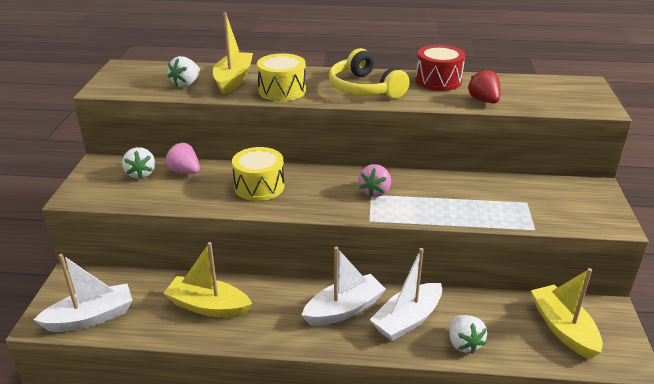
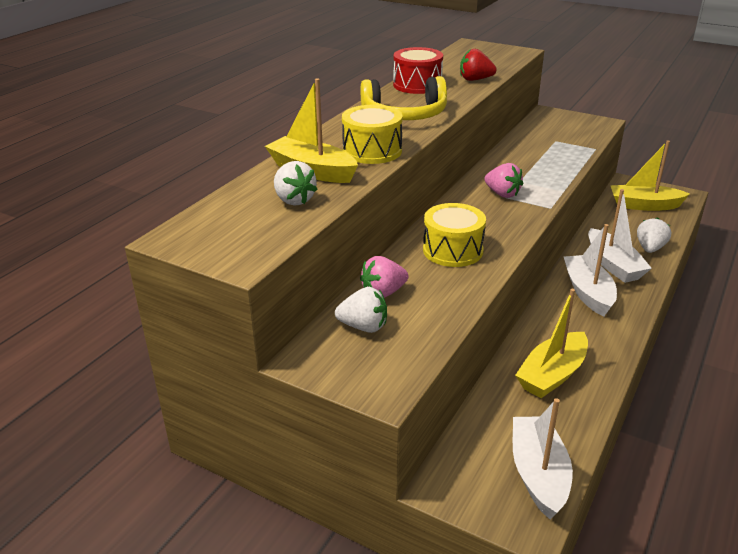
camera: 65 degrees left, 0 degrees up
white strawberry [450,315,487,354] -> white strawberry turned 75 degrees counterclockwise [637,217,671,253]

